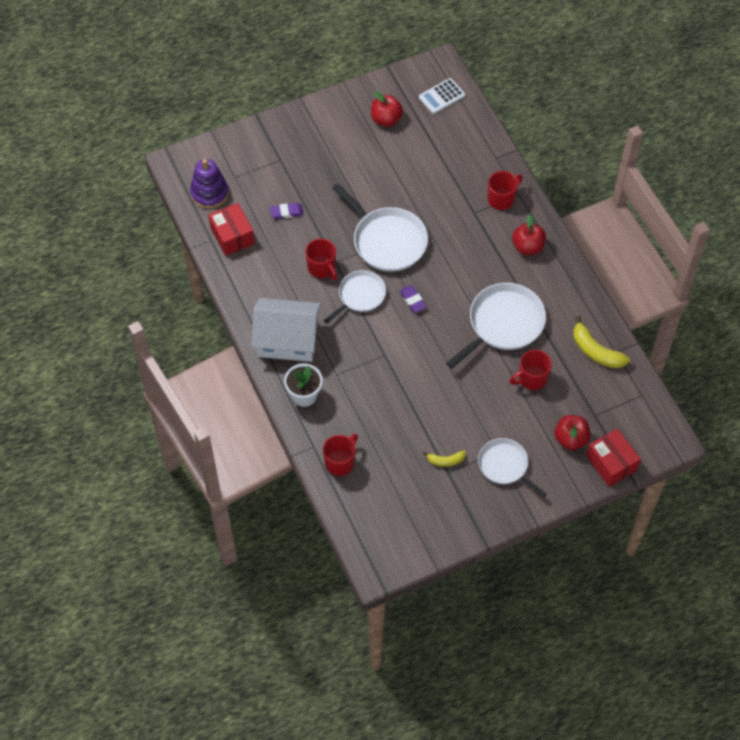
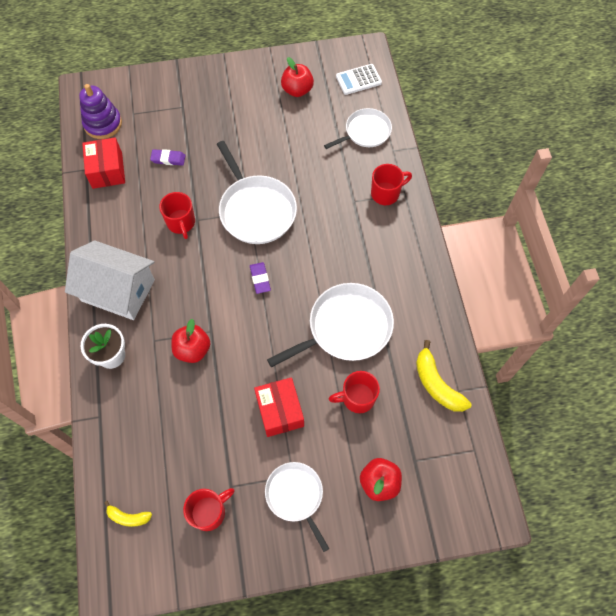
camera: 15 degrees right, 5 degrees up
white pan [323,270,386,324] -> white pan moved to [324,108,392,149]
red mug [323,434,358,476] -> red mug moved to [183,488,234,531]
yellow banana [423,451,466,467] -> yellow banana moved to [104,501,152,527]
red apple [512,215,546,255] -> red apple moved to [171,319,210,363]
red box [586,428,641,487] -> red box moved to [254,377,304,437]

